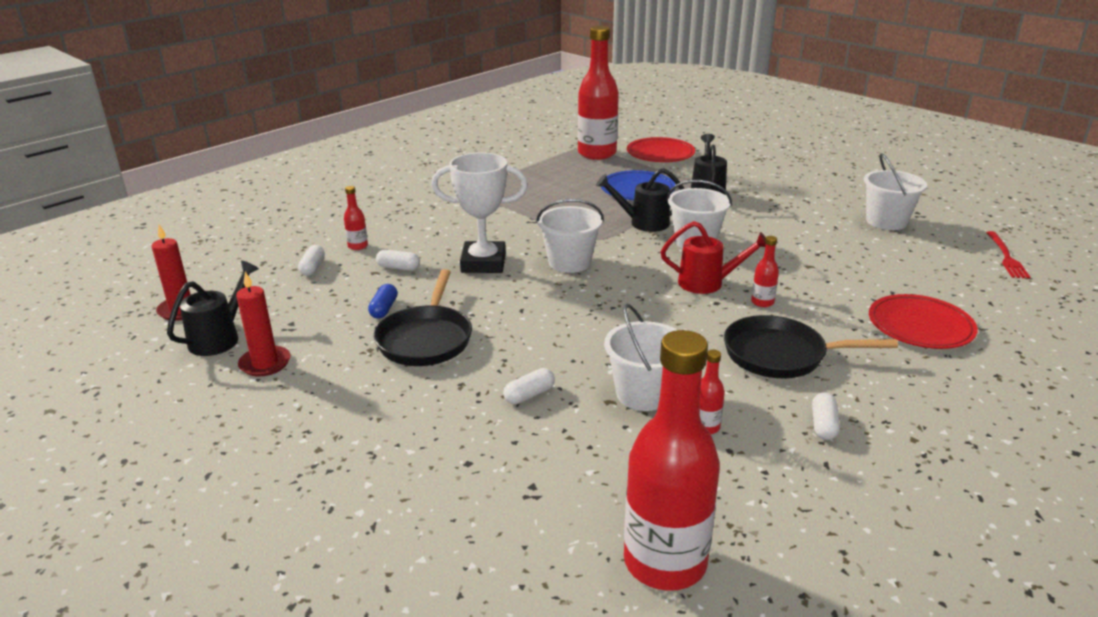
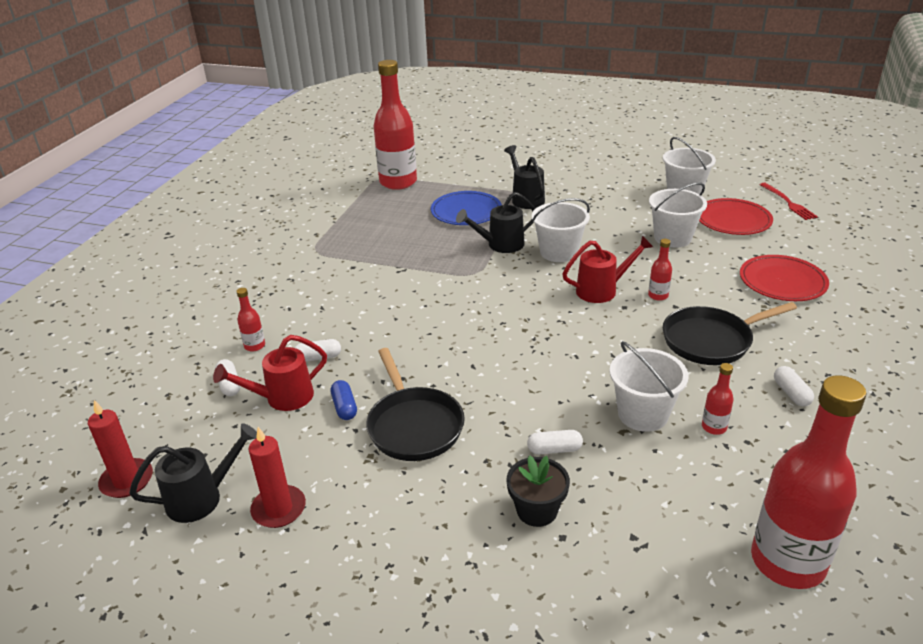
camera: 25 degrees left, 5 degrees up
black watering can [167,260,259,356] -> black watering can turned 60 degrees clockwise [129,423,257,523]
white trophy [431,152,528,273] -> none
white capsule [503,368,555,404] -> white capsule turned 60 degrees clockwise [527,430,583,454]
white bucket [536,199,604,273] -> white bucket moved to [649,182,707,248]
red plate [627,137,695,162] -> red plate moved to [699,198,773,235]
none -> red watering can [213,335,327,411]
none -> black flower pot [506,455,570,527]

